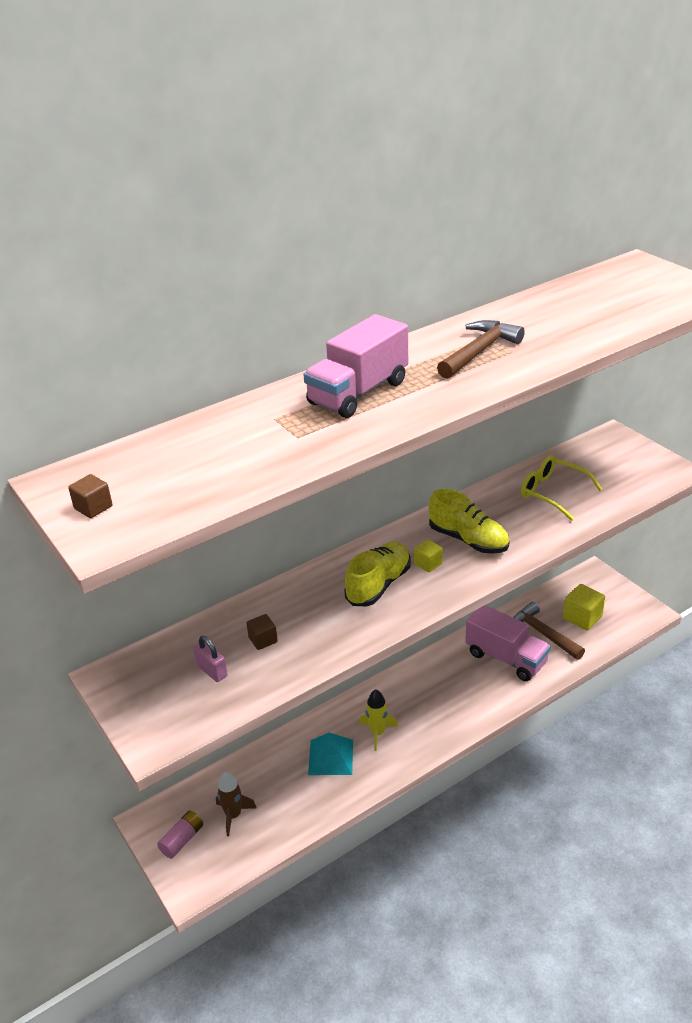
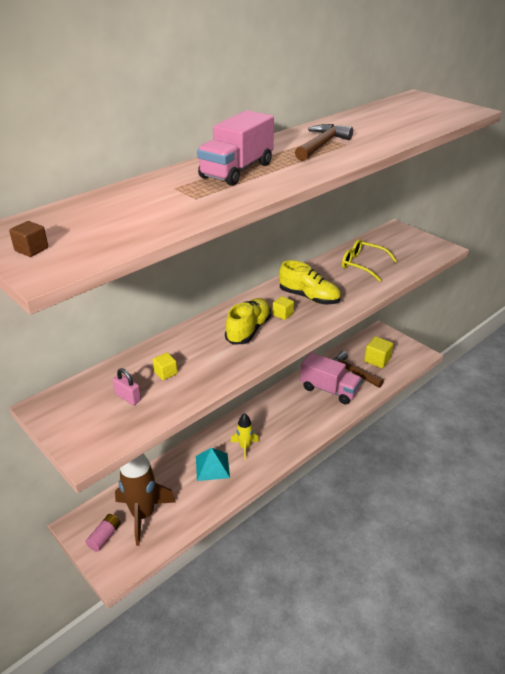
camera: 10 degrees left, 0 degrees up
brown rocket [216,772,257,836] -> brown rocket [115,453,176,546], size x1.90
brown cube [246,614,278,650] -> yellow cube [153,352,178,380]

